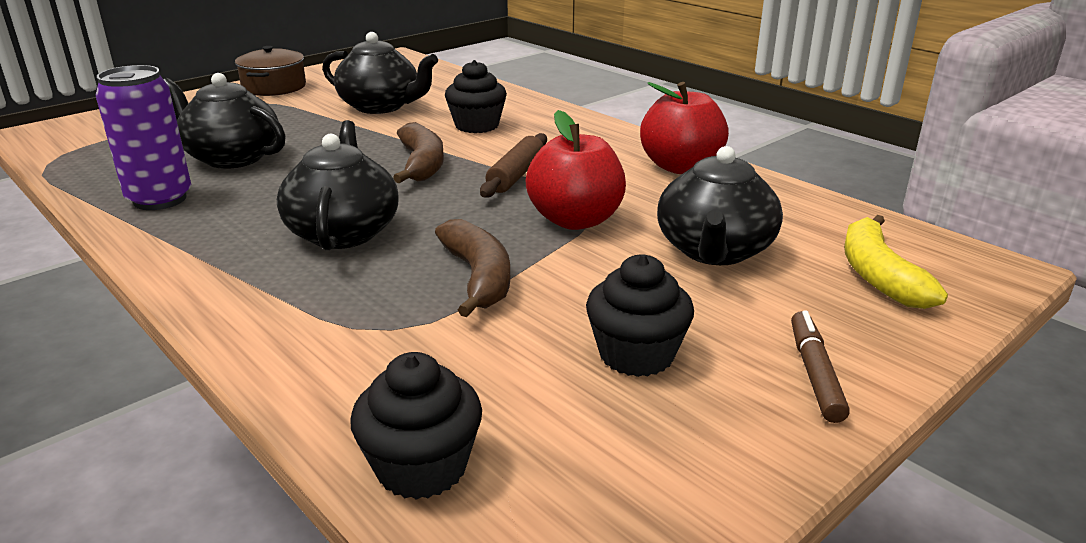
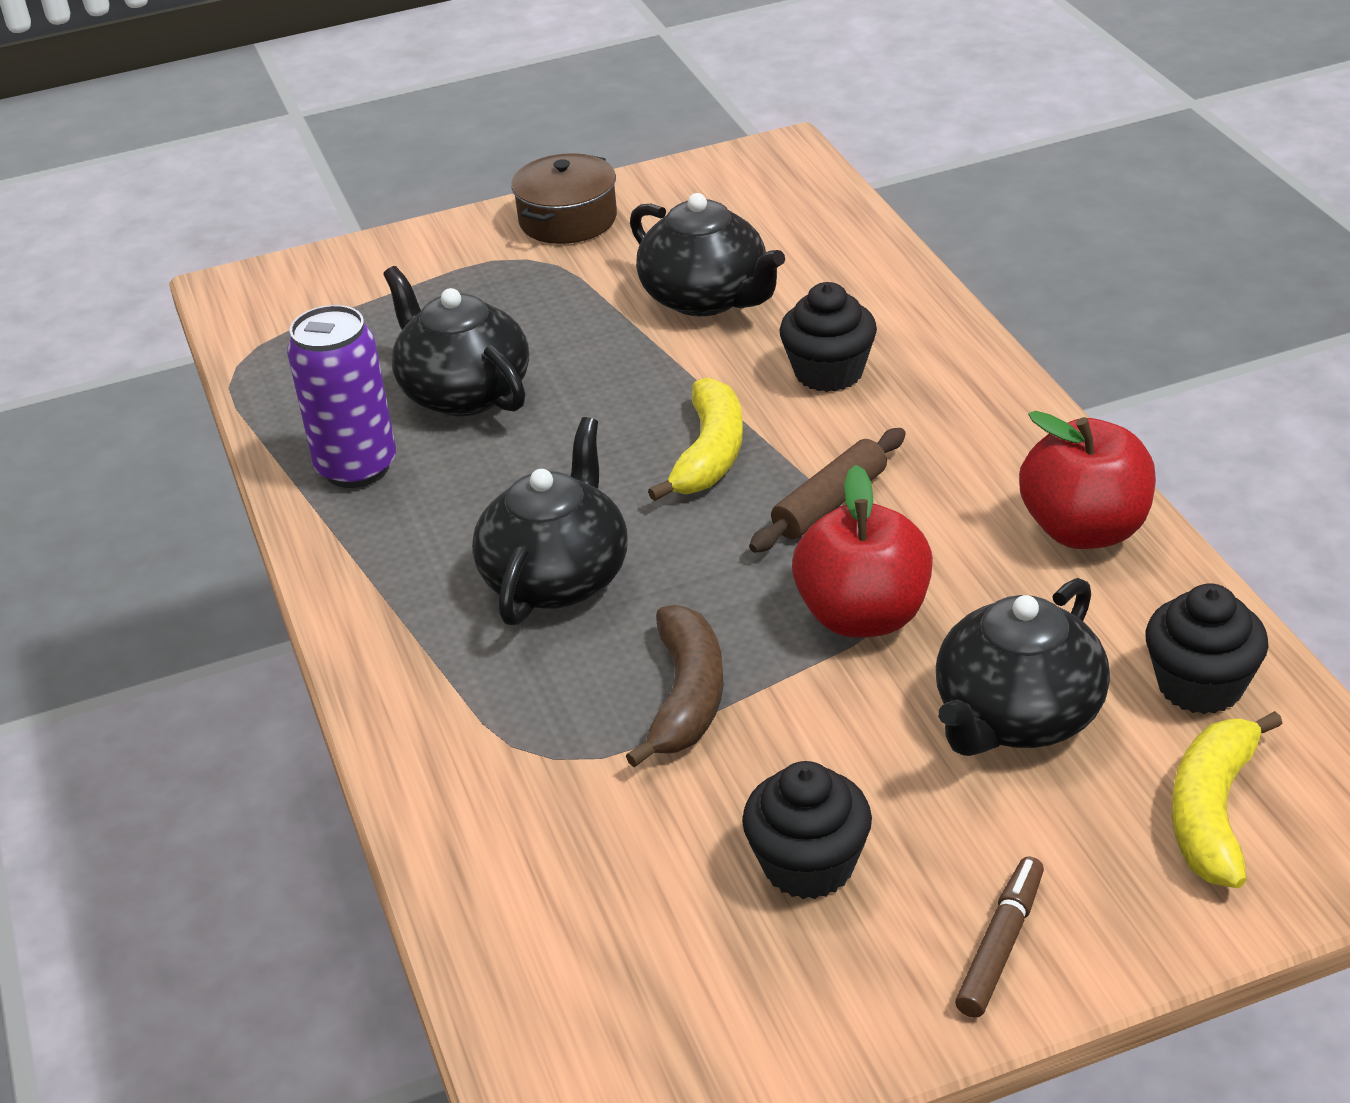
camera: 25 degrees right, 10 degrees up
black cupcake [350,352,482,500] -> black cupcake moved to [1145,583,1269,714]
brown banana [393,122,444,183] -> yellow banana [648,377,743,501]

